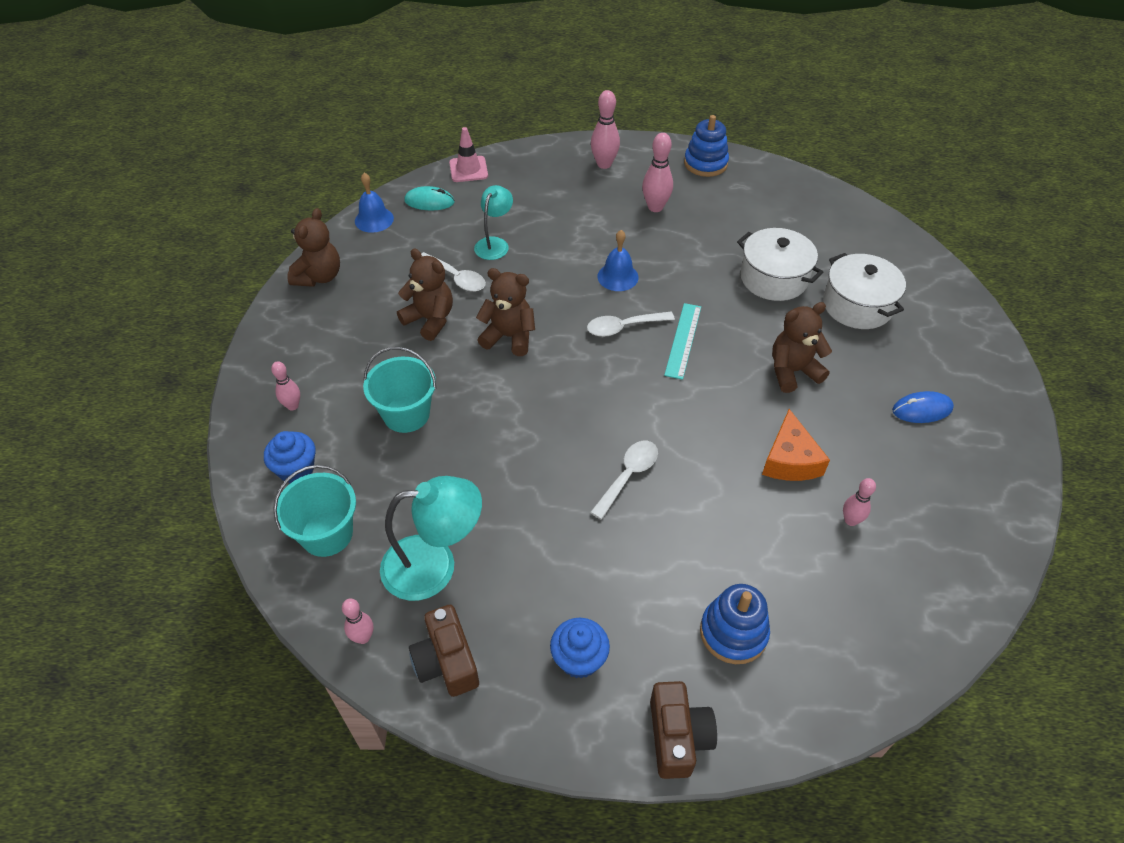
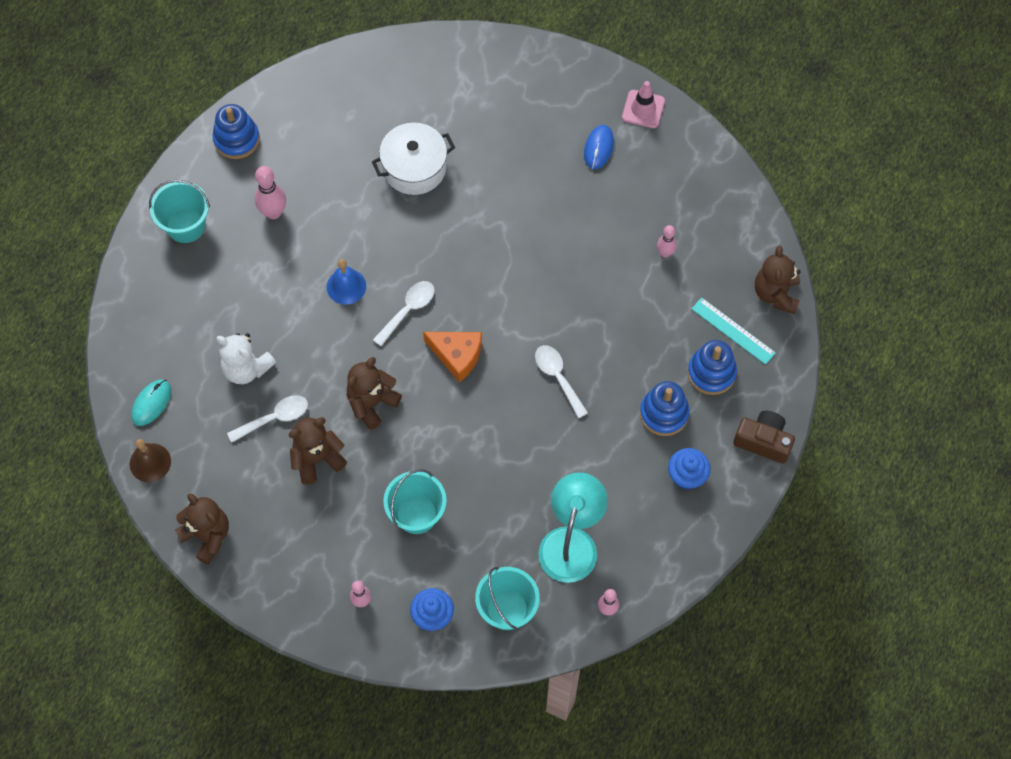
camera: 65 degrees left, 15 degrees up
blue bell [355,173,394,233] -> brown bell [130,439,171,482]
brown camera [409,605,479,697] -> none
pink traffic cone [449,127,488,182] -> pink traffic cone moved to [622,81,665,128]
turquoise lamp [474,185,513,260] -> white teddy bear [216,333,276,384]
white spoon [587,312,675,337] -> white spoon turned 150 degrees counterclockwise [373,281,435,346]
pink bowling pin [591,90,620,169] -> turquoise bucket [149,180,210,243]
turquoise ruler [664,303,701,380] -> turquoise ruler moved to [691,297,776,365]
orange cheese [762,409,830,481] -> orange cheese moved to [423,332,482,383]
brown teddy bear [772,302,832,393] -> brown teddy bear moved to [755,246,800,314]
white pot [823,253,906,329] -> none
none -> blue stacking toy [640,381,690,436]

